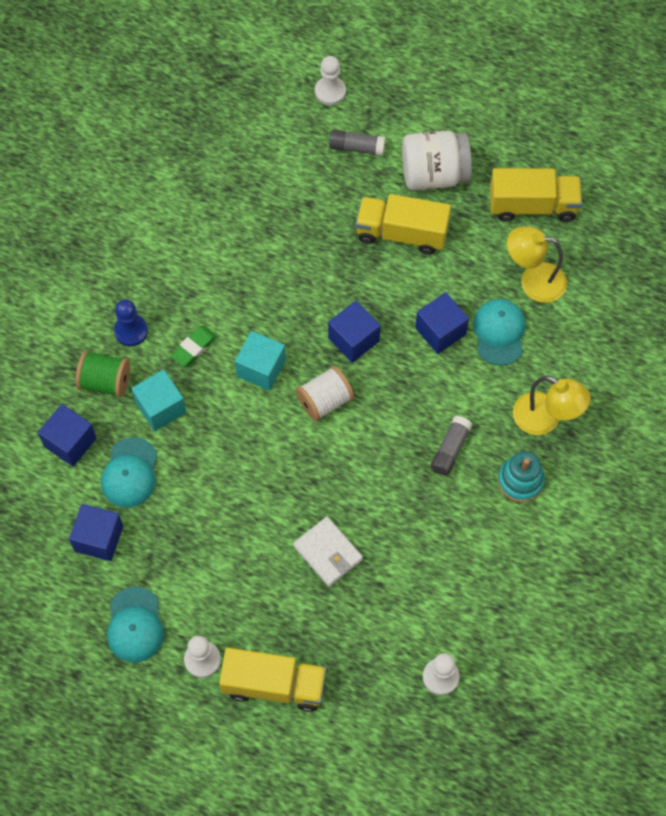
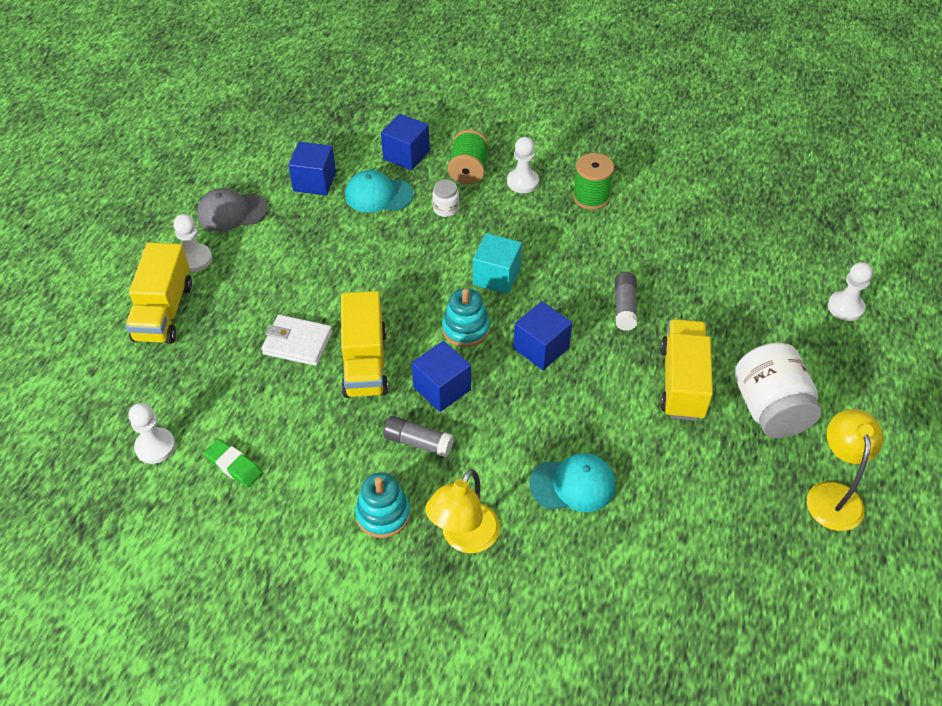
camera: 85 degrees right, 15 degrees down
turquoise cap [107,587,164,663] -> grey cap [197,188,268,232]
blue pawn [114,299,148,346] -> white pawn [507,137,539,193]
turquoise cube [131,369,186,431] -> white jar [432,180,459,217]
green eraser [171,326,217,367] -> green eraser moved to [204,439,262,487]
white wallet [293,517,363,587] -> white wallet turned 60 degrees clockwise [261,315,332,366]
white spool [296,366,354,422] -> turquoise stacking toy [442,288,490,347]
grey glue stick [329,129,385,156] -> grey glue stick moved to [615,272,637,331]
blue cube [415,292,469,354] -> blue cube moved to [412,341,471,412]
yellow truck [490,168,582,222] -> yellow truck moved to [341,291,389,398]
yellow lamp [507,226,567,303] -> yellow lamp moved to [807,409,883,531]
none -> green spool [573,153,614,210]

